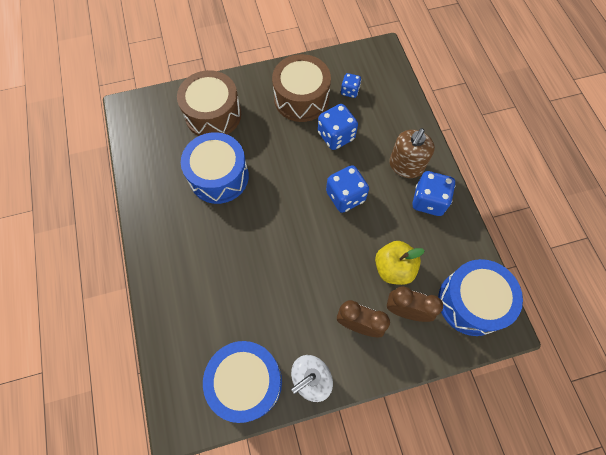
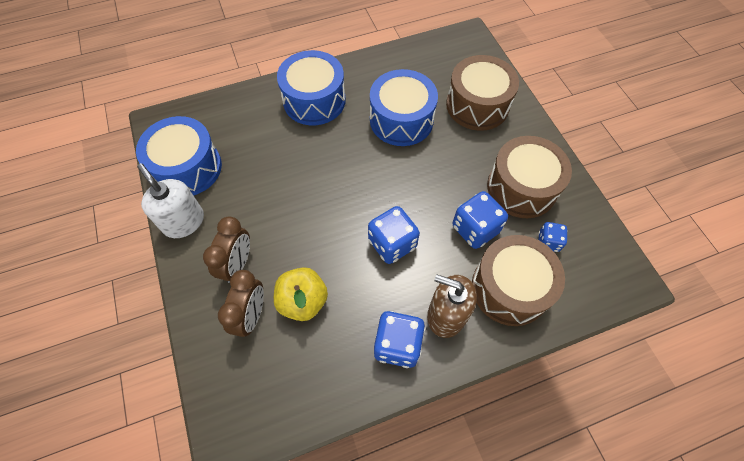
camera: 85 degrees right, 5 degrees down
blue drum [438,259,523,336] -> blue drum moved to [277,50,346,125]
none -> brown drum [472,235,565,326]

